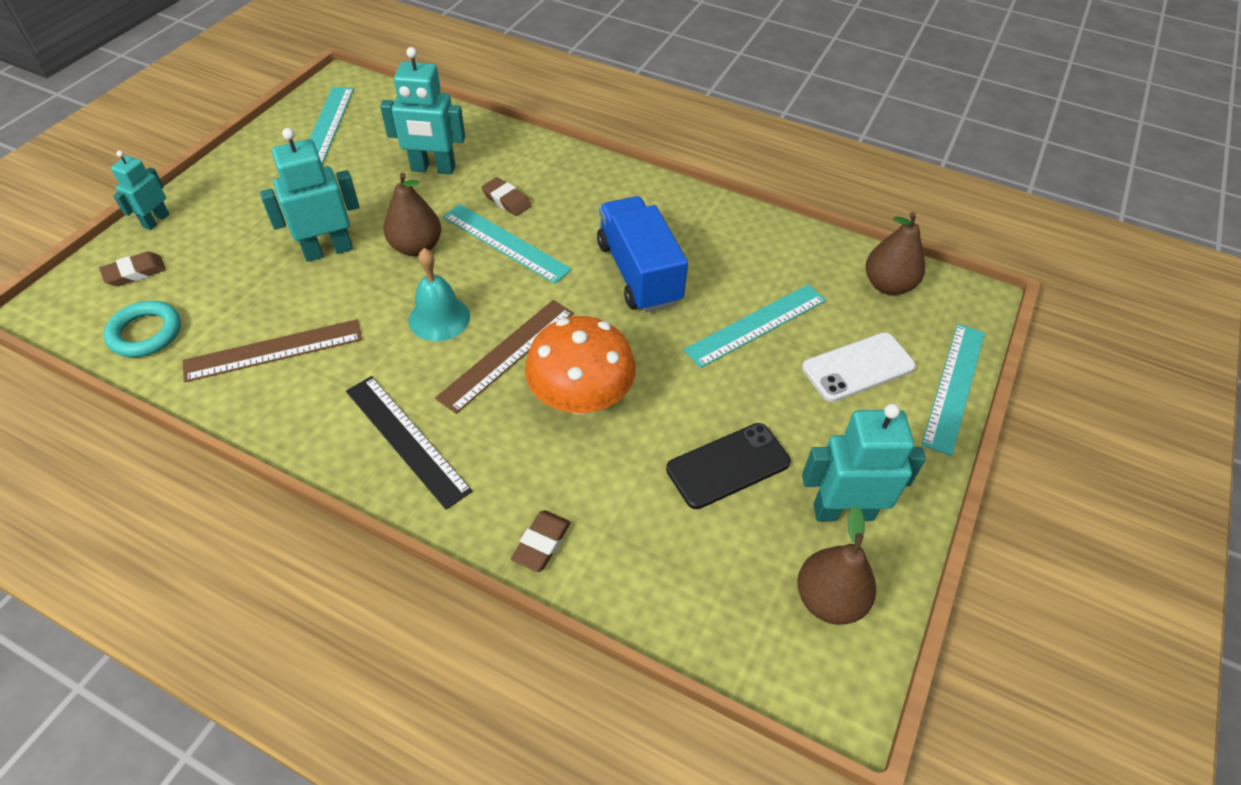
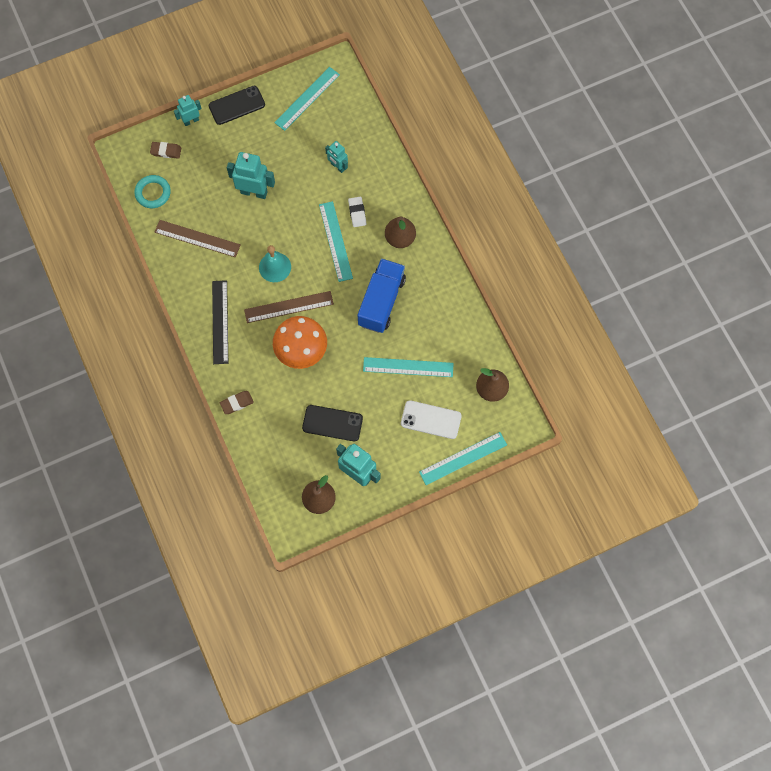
camera: 40 degrees right, 20 degrees up
turquoise robot [380,47,465,175] -> turquoise robot [325,141,348,173], size x0.60
brown pear [384,173,441,256] -> brown pear moved to [385,217,416,248]
brown eraser [481,177,532,216] -> white eraser [348,197,366,227]
none -> black phone [209,86,265,125]

